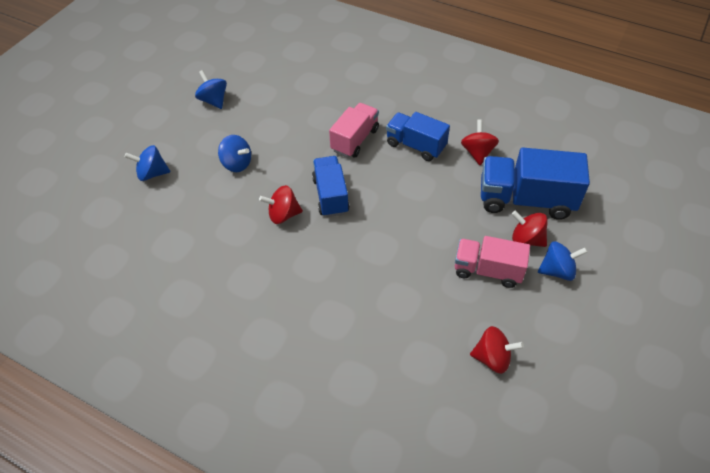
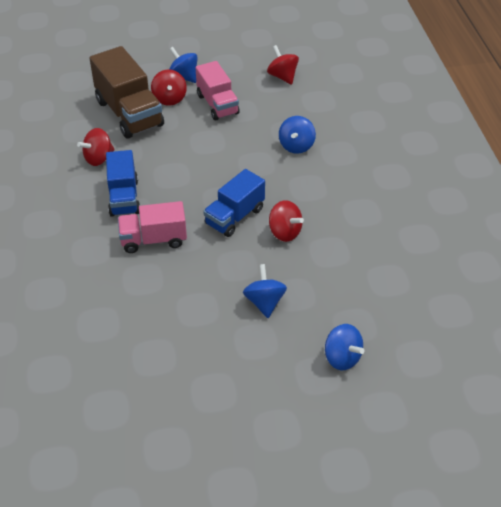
camera: 130 degrees left, 5 degrees down
blue spinning top [195,70,227,109] -> blue spinning top moved to [279,116,316,154]
blue truck [481,148,590,220] -> brown truck [90,46,164,139]

